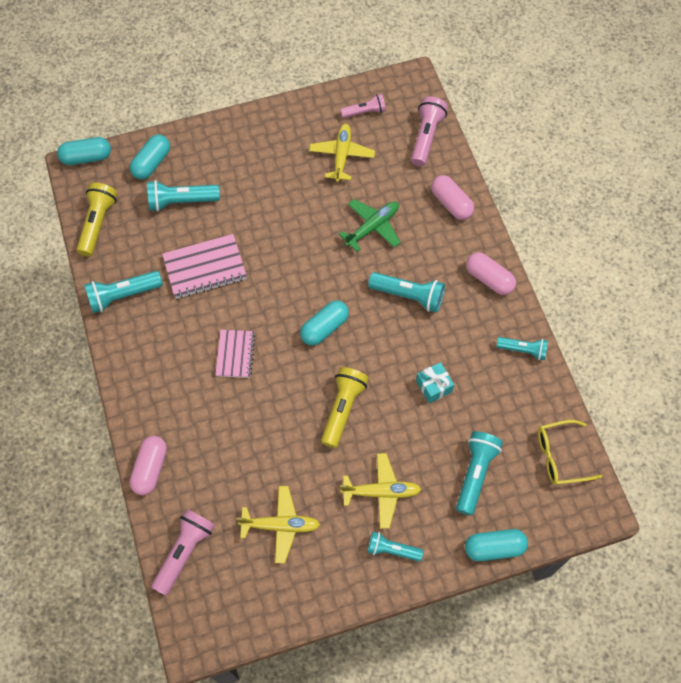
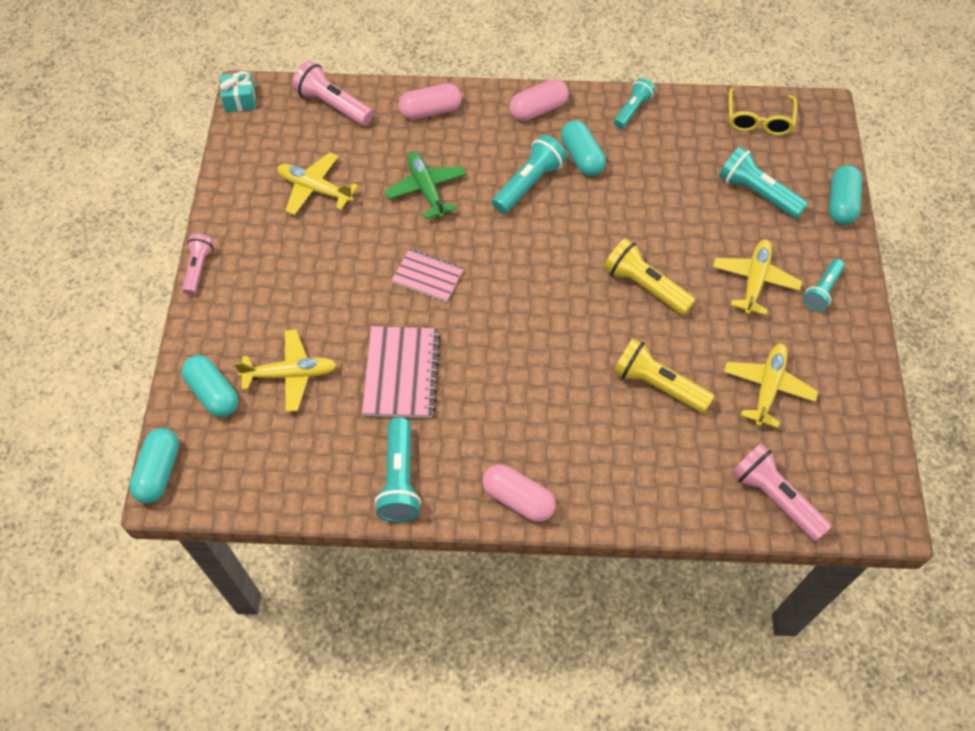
camera: 70 degrees left, 5 degrees down
yellow flashlight [76,183,118,257] -> yellow flashlight moved to [613,338,714,413]
pink capsule [130,436,167,495] -> pink capsule moved to [482,464,556,522]
turquoise flashlight [147,180,220,211] -> yellow plane [234,329,337,412]
pink notebook [215,330,256,378] -> pink notebook moved to [392,248,464,302]
turquoise capsule [300,300,349,346] -> turquoise capsule moved to [561,120,606,176]
pink flashlight [340,94,386,118] -> pink flashlight moved to [182,234,214,295]
turquoise gift [416,362,454,403] -> turquoise gift moved to [220,71,256,112]

